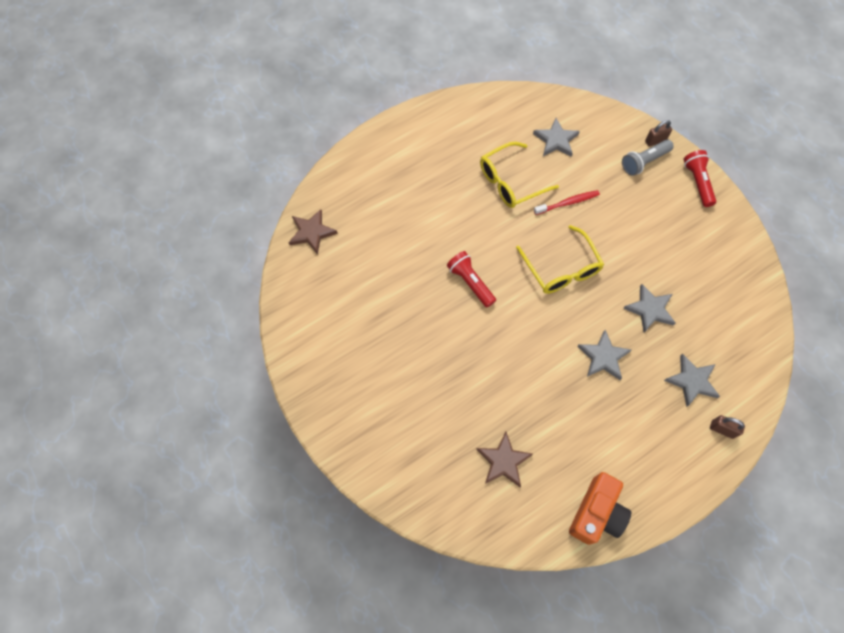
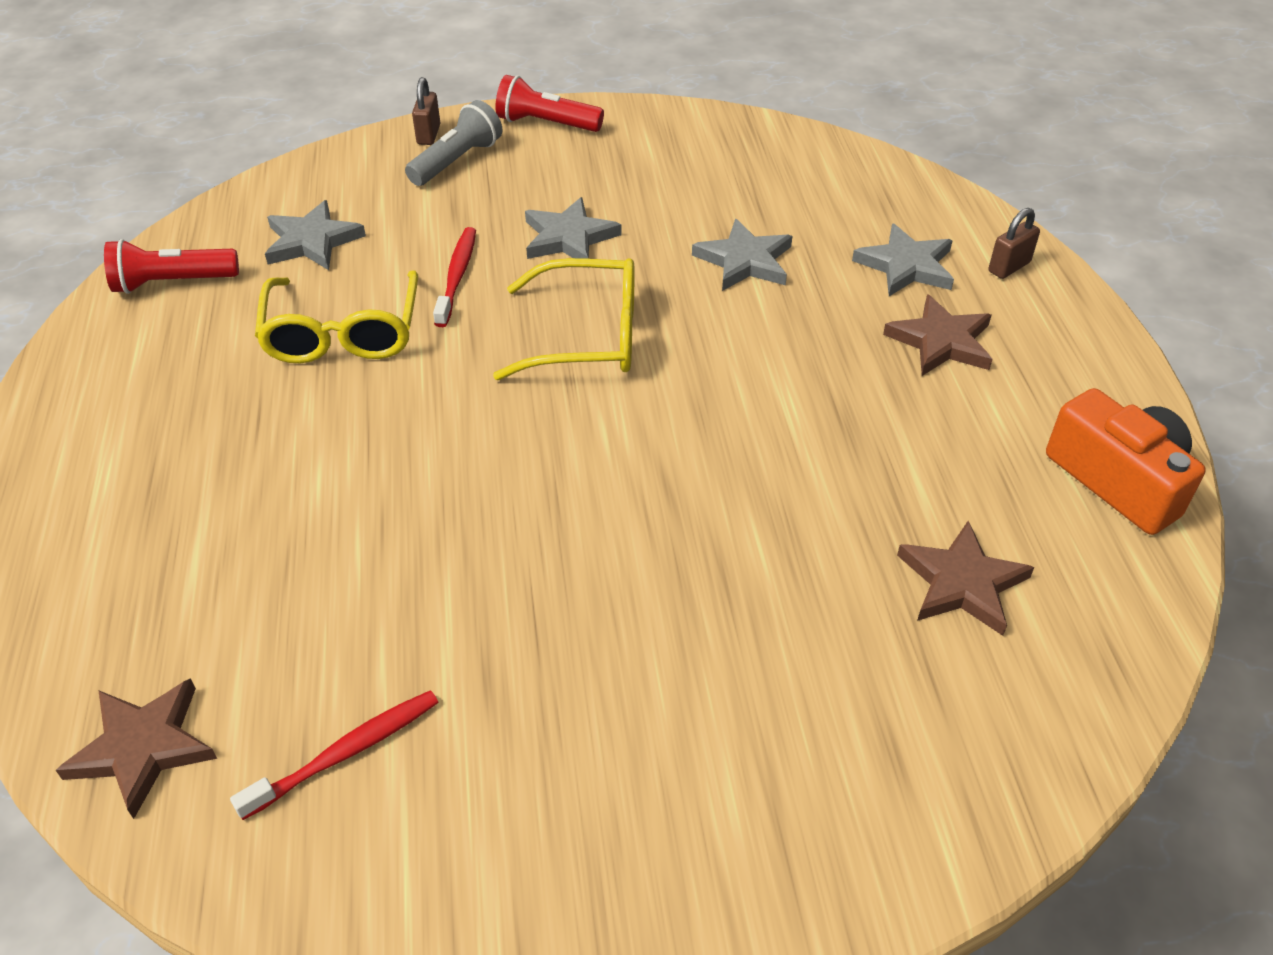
camera: 65 degrees left, 20 degrees down
red flashlight [447,251,496,307] -> red flashlight moved to [104,239,239,294]
grey star [577,330,631,380] -> grey star moved to [525,197,622,259]
grey flashlight [622,139,674,176] -> grey flashlight turned 135 degrees counterclockwise [405,100,503,186]
none -> red toothbrush [230,690,439,820]
none -> brown star [883,294,992,376]

